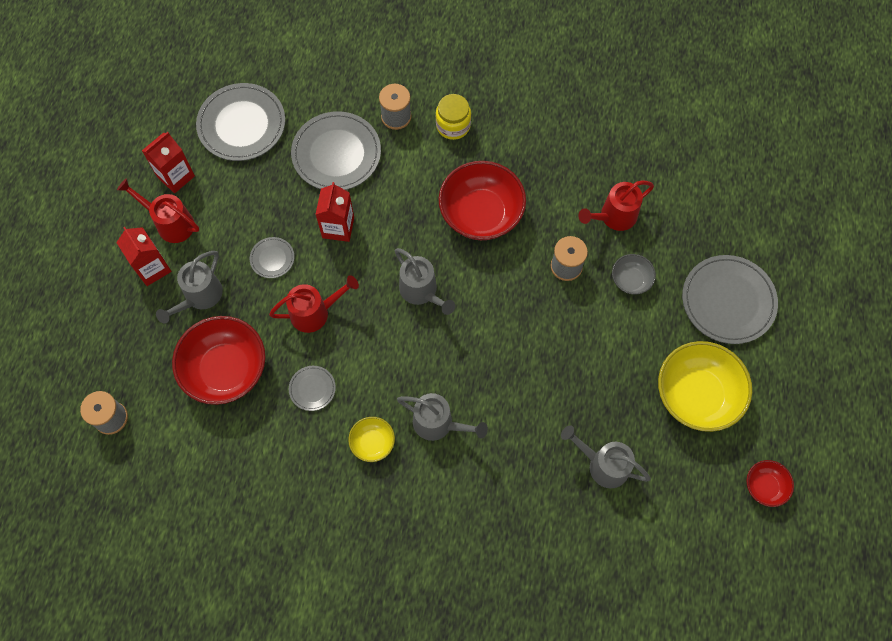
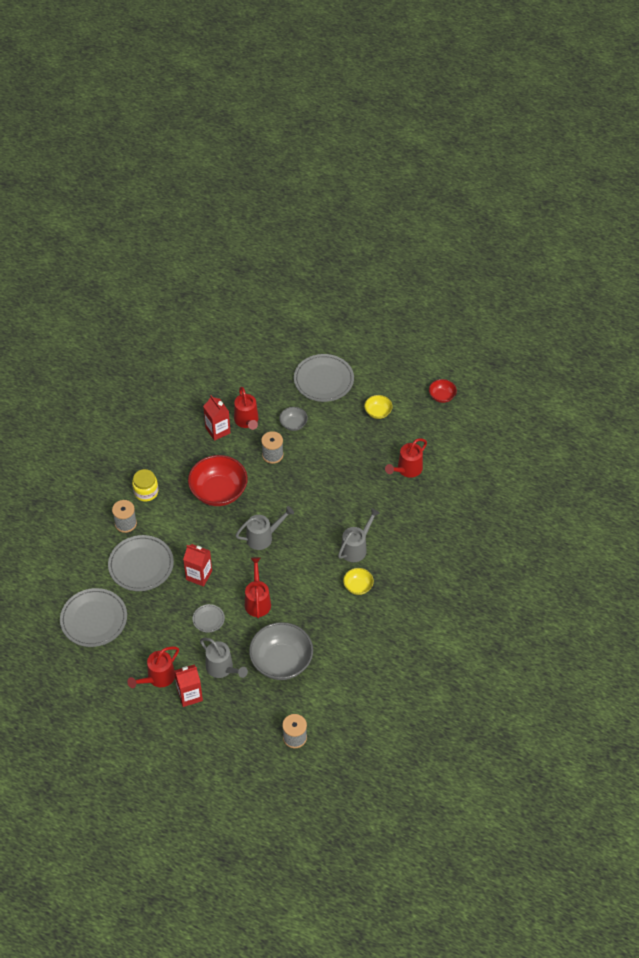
camera: 75 degrees left, 15 degrees down
red carton [142,132,195,193] -> red carton moved to [203,395,231,441]
red bowl [172,316,265,405] -> grey bowl [249,622,313,680]
grey plate [289,366,336,411] -> none
grey watering can [561,425,651,488] -> red watering can [385,438,427,478]
yellow bowl [658,341,752,432] -> yellow bowl [364,395,393,419], size x0.49

